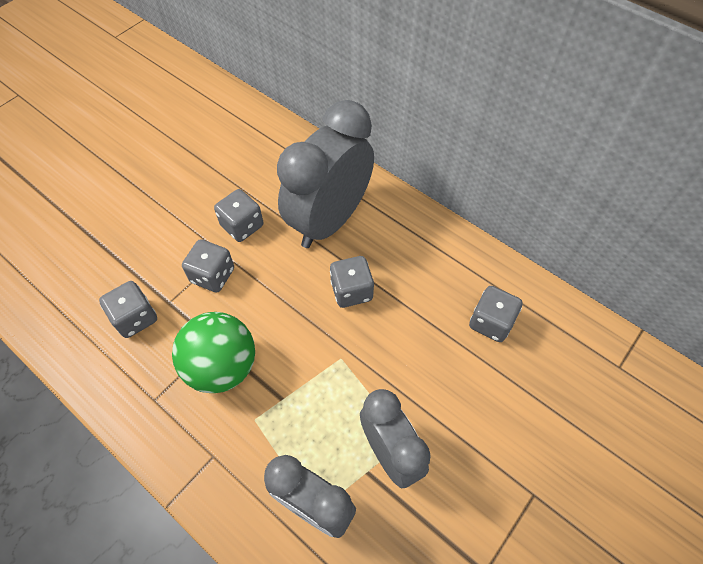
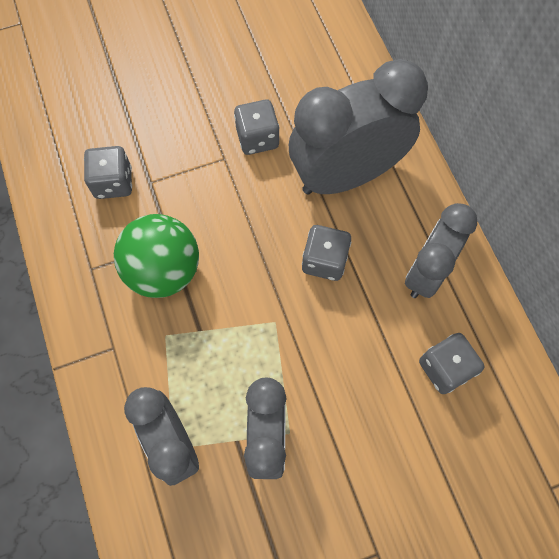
camera: 30 degrees right, 10 degrees up
grey dice [182,239,234,293] -> none
none -> grey clock [405,203,477,298]

